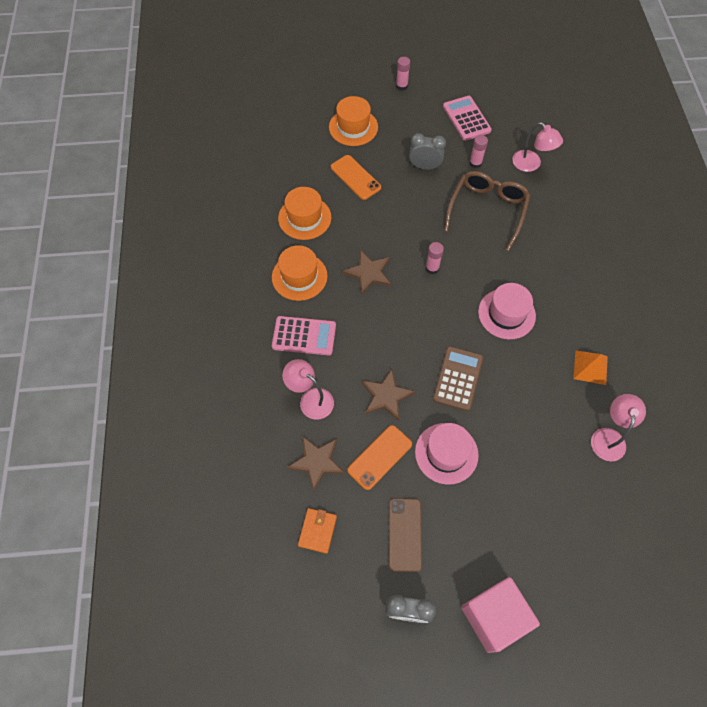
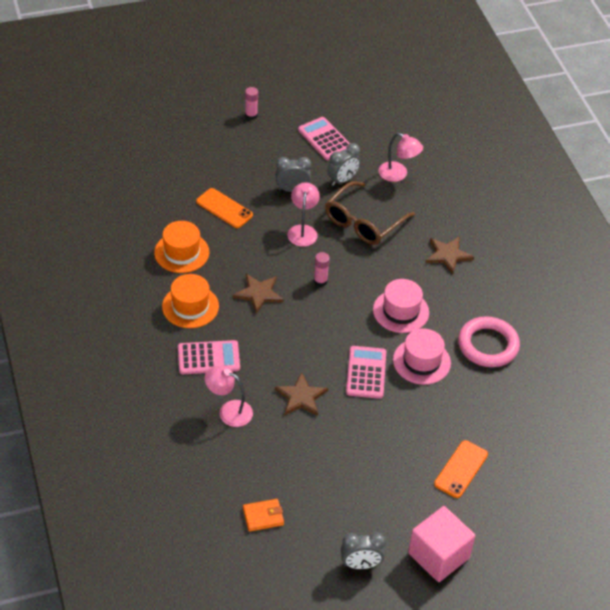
camera: 15 degrees left, 15 degrees down
brown star [287,436,345,491] -> brown star moved to [426,236,474,274]
orange wallet [298,508,337,554] -> orange wallet turned 75 degrees clockwise [243,499,284,532]
orange hat [329,96,378,146] -> none
orange phone [347,425,412,490] -> orange phone moved to [434,440,488,498]
brown phone [389,498,422,572] -> none
pink hat [415,423,479,485] -> pink hat moved to [393,328,451,385]
brown calculator [433,346,483,411] -> pink calculator [346,346,386,399]
brown glasses [444,171,530,251] -> brown glasses turned 150 degrees counterclockwise [325,181,415,245]
pink glue stick [469,135,488,168] -> grey clock [327,143,360,186]
orange pyramid [573,350,608,385] -> pink ring [458,316,520,367]
pink lamp [591,394,646,461] -> pink lamp moved to [288,182,320,247]

